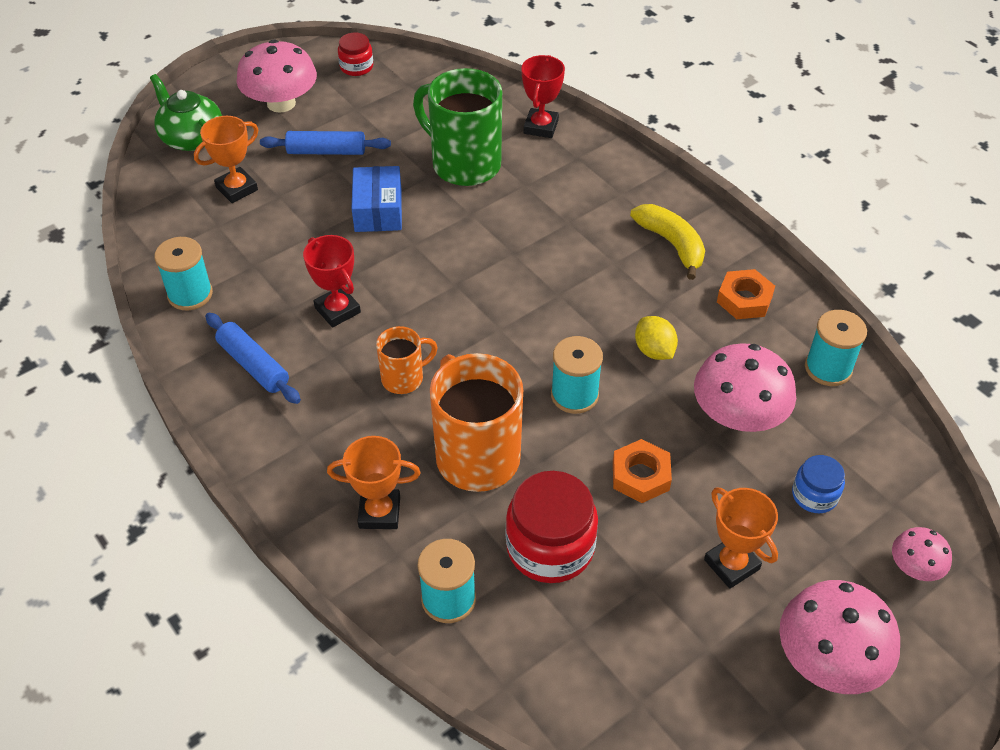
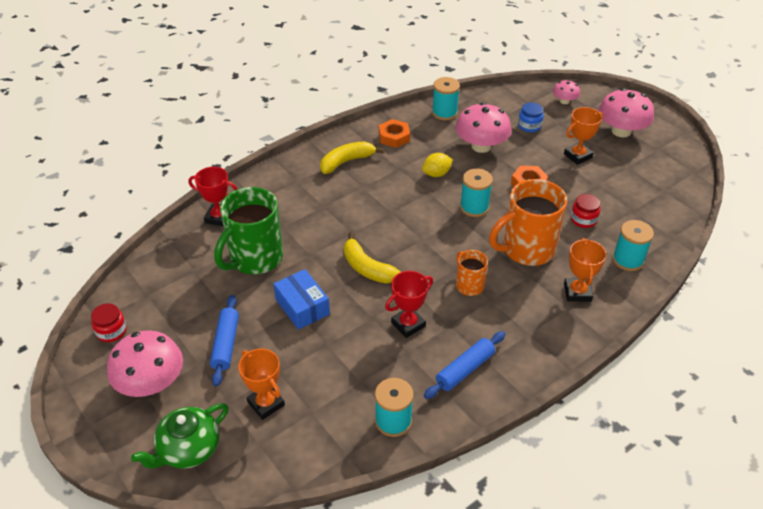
camera: 90 degrees left, 5 degrees down
blue box [352,166,402,232] -> blue box turned 60 degrees clockwise [274,269,330,330]
red jar [506,471,598,583] -> red jar [571,194,601,228], size x0.54
none -> yellow banana [344,232,400,284]

